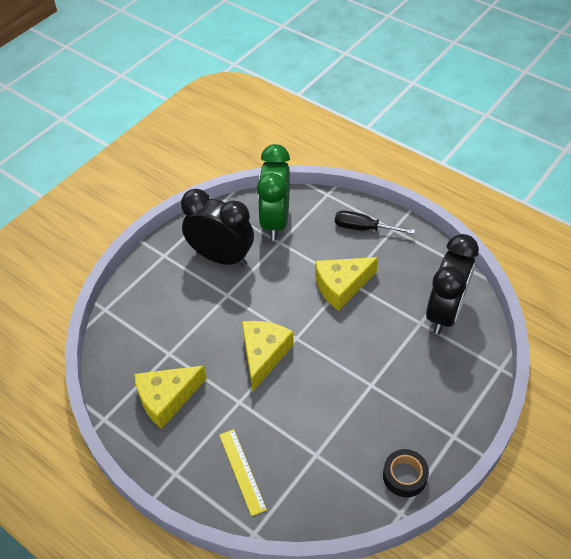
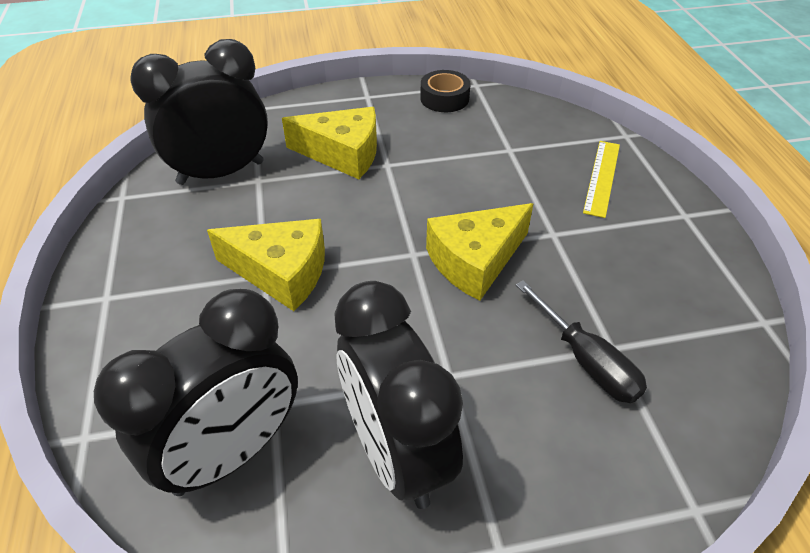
camera: 140 degrees left, 5 degrees down
yellow cheese [134,366,207,429] -> yellow cheese moved to [282,107,377,179]
green clock [257,144,290,241] -> black clock [94,289,298,496]
black screwdriver [335,210,415,234] -> black screwdriver moved to [516,280,647,403]

